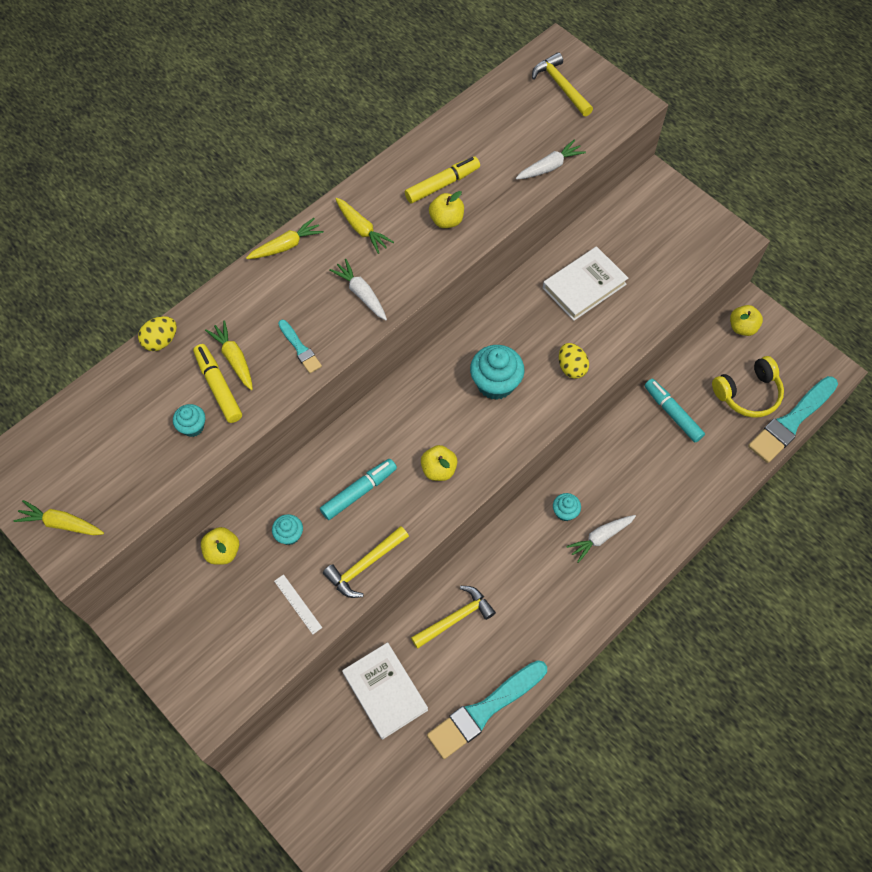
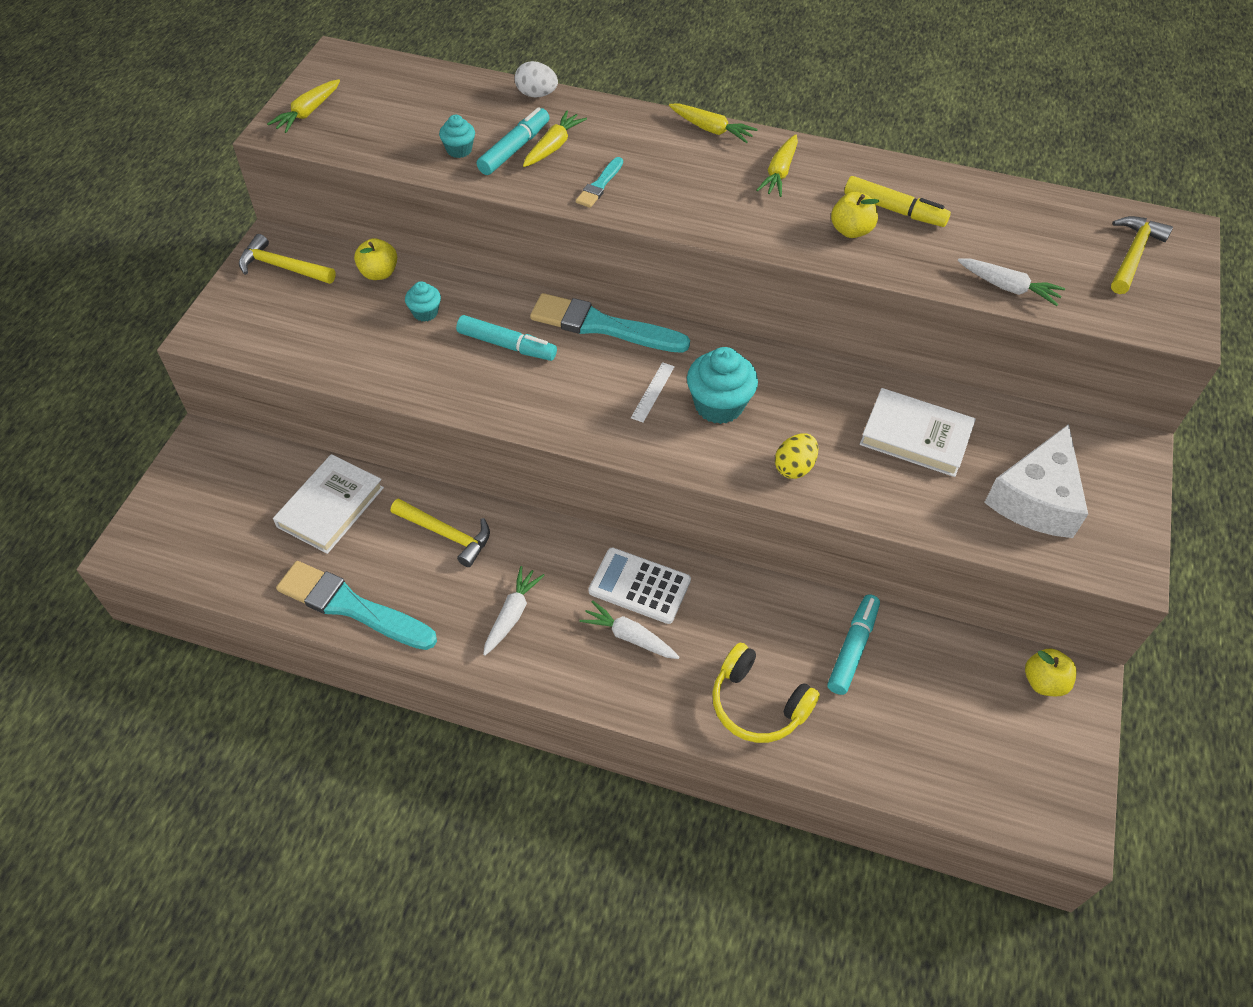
camera: 60 degrees right, 10 degrees down
yellow carrot [14,500,104,535] -> yellow carrot turned 135 degrees counterclockwise [267,79,340,133]
yellow egg [138,316,177,351] -> white egg [515,61,558,97]
yellow marker [193,344,242,423] -> turquoise marker [477,107,550,175]
white ruler [274,574,322,634] -> white ruler moved to [631,362,675,423]
yellow hammer [323,526,409,598] -> yellow hammer moved to [239,234,336,284]
white carrot [329,259,387,320] -> white carrot moved to [483,566,545,656]
yellow apple [421,445,458,481] -> none
turquoise cupcake [553,493,581,521] -> white calculator [588,548,691,624]
yellow headphones [712,356,784,418] -> yellow headphones moved to [712,643,820,743]
turquoise brush [748,376,838,463] -> turquoise brush moved to [530,293,690,353]
none -> white cheese [984,424,1088,538]

